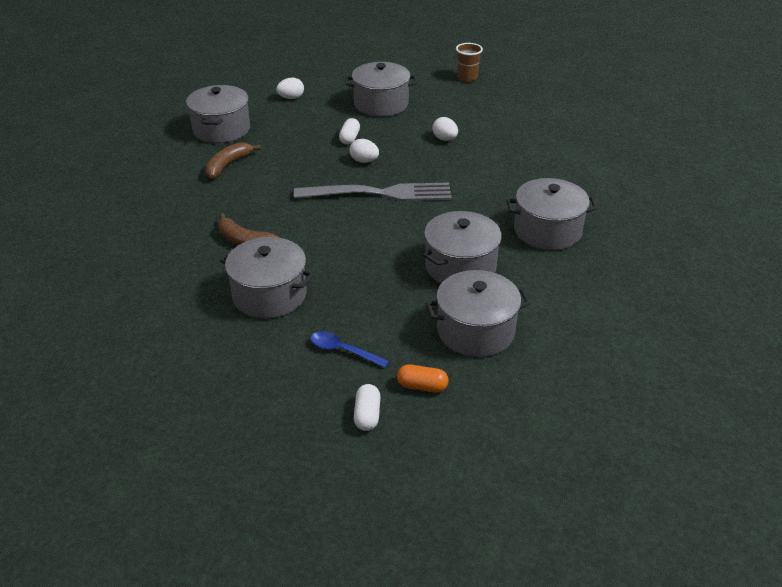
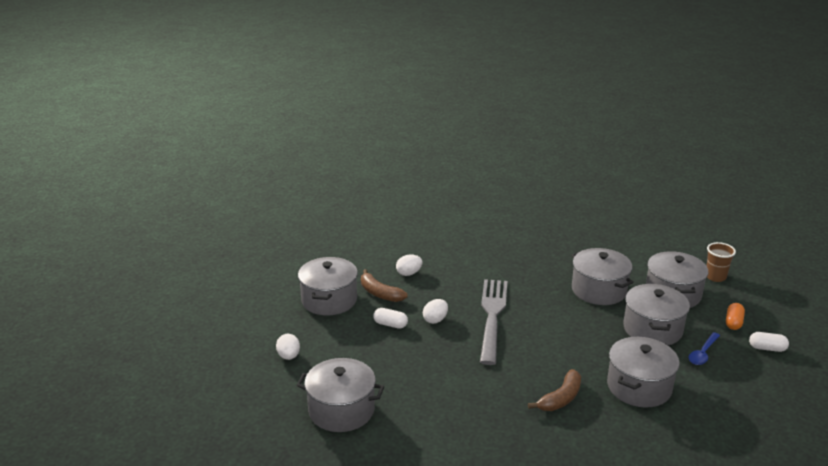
camera: 80 degrees left, 10 degrees down
brown banana [205,142,261,179] -> brown banana moved to [361,269,407,302]
brown cup [456,43,483,82] -> brown cup moved to [707,242,736,282]
grey pot [506,178,598,250] -> grey pot moved to [623,284,690,345]

